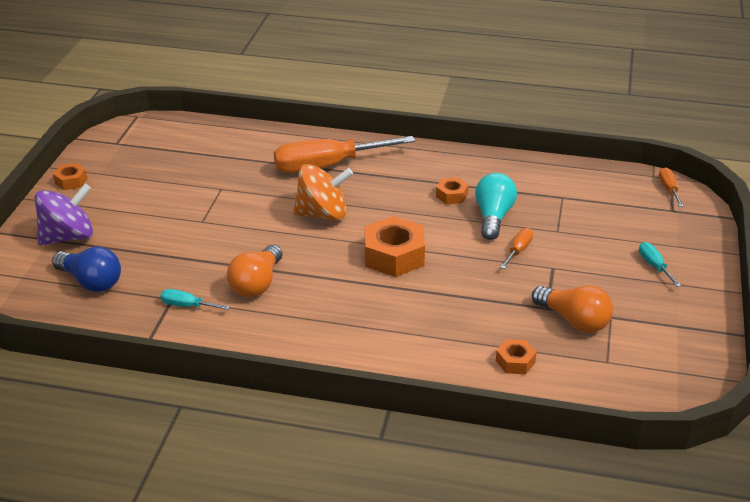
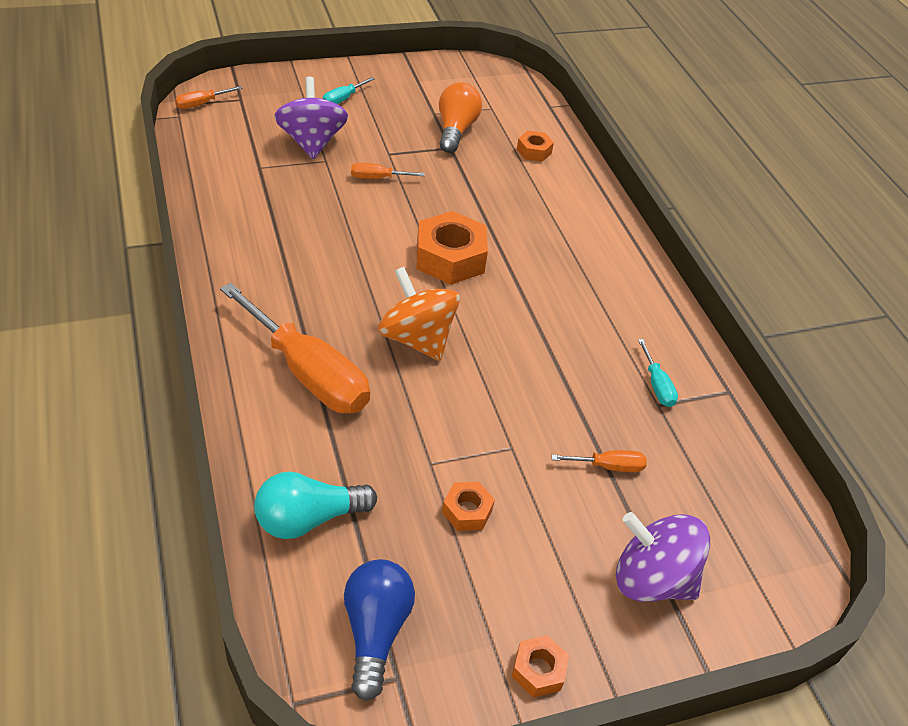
camera: 125 degrees left, 10 degrees up
blue light bulb [52,247,121,292] -> blue light bulb moved to [344,559,415,701]
orange light bulb [227,244,282,298] -> none
orange nut [436,177,469,204] -> orange nut moved to [442,482,495,531]
turquoise light bulb [475,173,517,240] -> turquoise light bulb moved to [254,472,377,539]
none -> purple spinning top [274,77,348,159]
none -> orange screwdriver [551,450,647,472]

